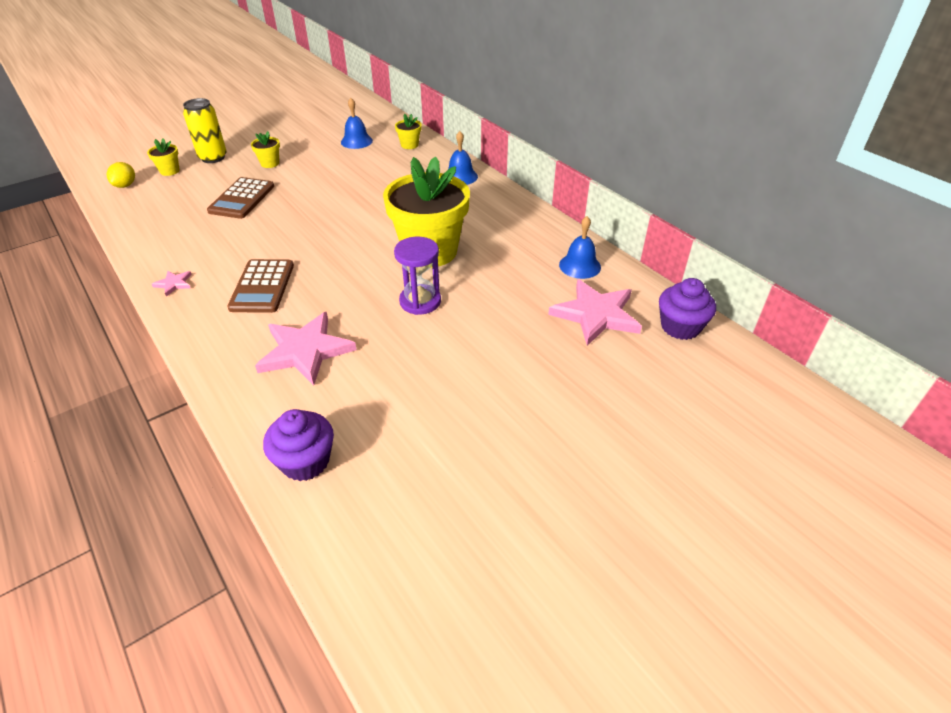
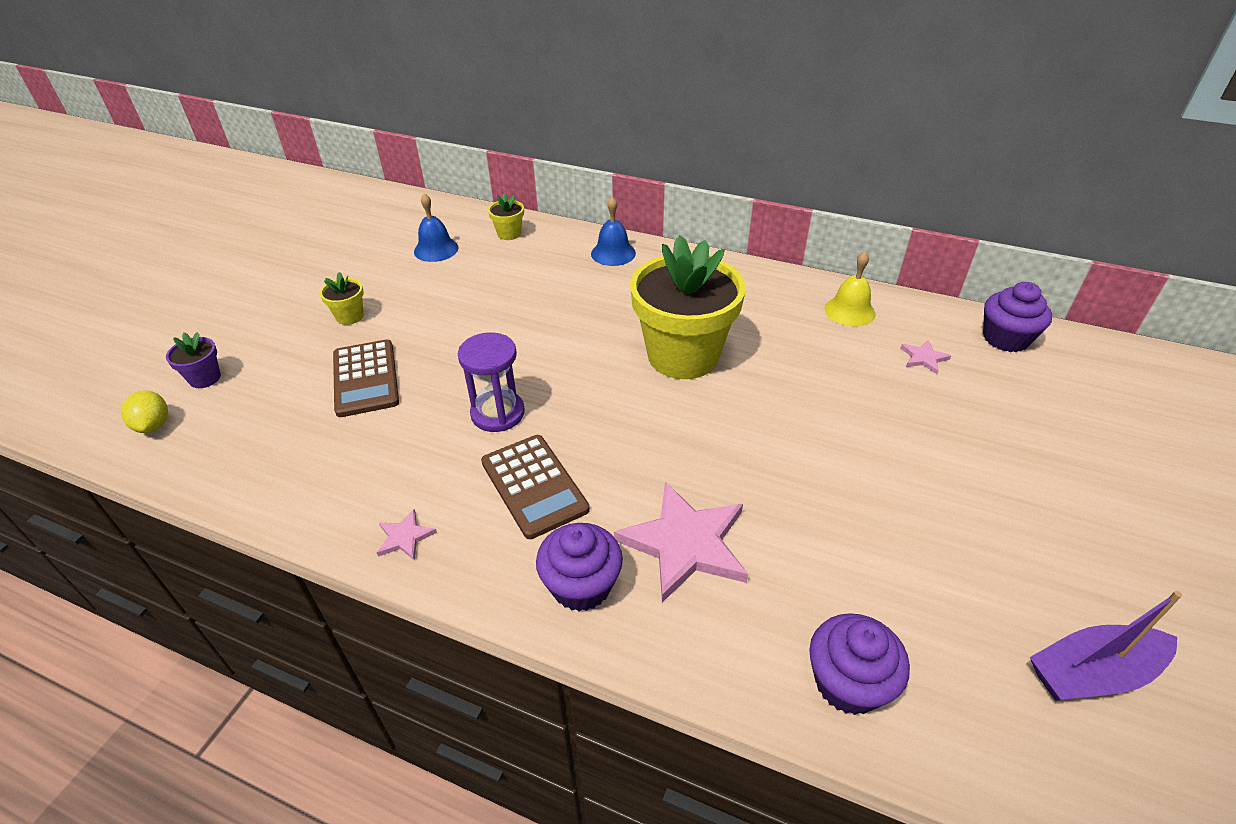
camera: 30 degrees left, 0 degrees up
yellow flower pot [147,138,180,176] -> purple flower pot [166,332,221,388]
yellow can [183,98,227,163] -> none
purple hourglass [394,237,441,315] -> purple hourglass moved to [458,333,525,432]
pink star [548,279,642,346] -> pink star [901,340,951,374], size x0.44
blue bell [559,216,601,279] -> yellow bell [825,252,876,327]
none -> purple cupcake [536,523,623,611]
none -> purple boat [1030,591,1182,701]

